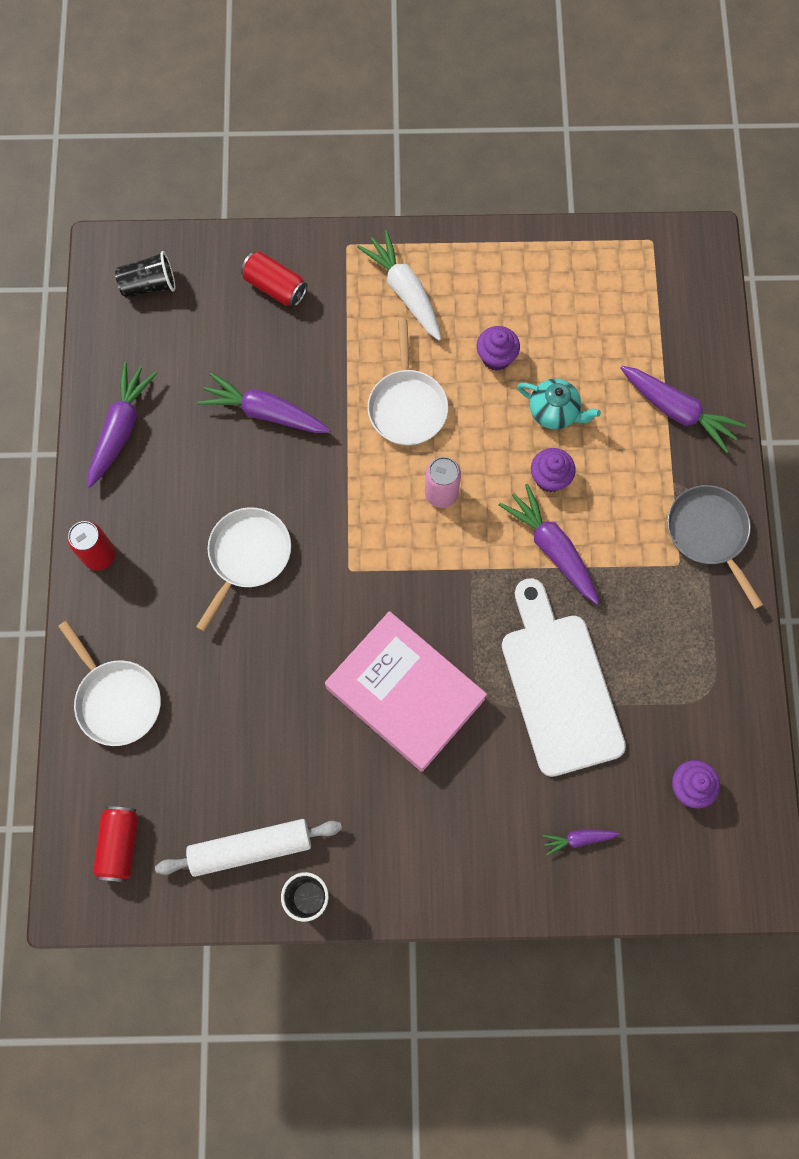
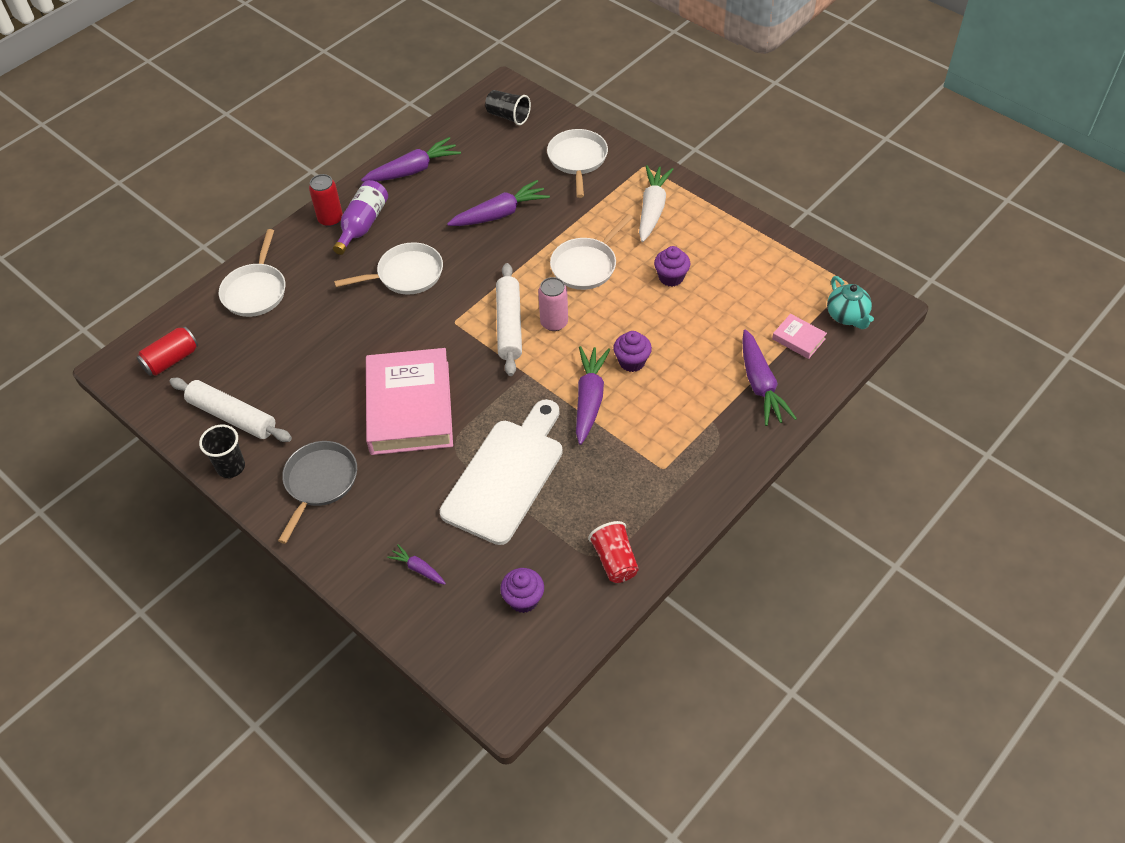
camera: 45 degrees right, 20 degrees down
purple carrot [197,373,331,433] -> purple carrot turned 90 degrees clockwise [447,180,550,226]
red can [241,251,307,307] -> white pan [547,129,608,198]
turquoise teapot [517,379,601,429] -> turquoise teapot moved to [827,276,874,329]
grey pan [667,485,763,609] -> grey pan moved to [278,441,357,544]
none -> purple bottle [333,180,388,255]
none -> white rolling pin [496,263,522,376]
none -> red cup [588,521,639,583]
none -> pink book [772,314,827,359]

